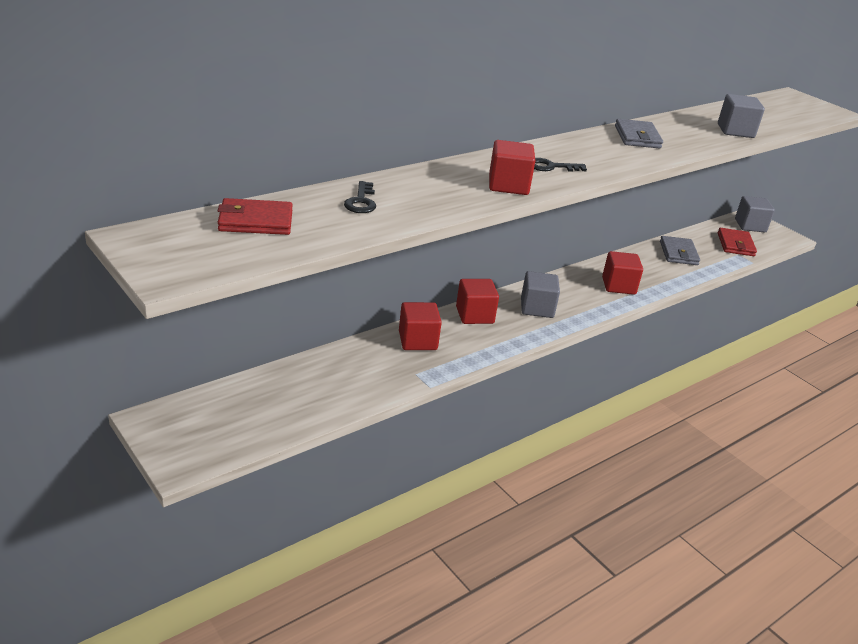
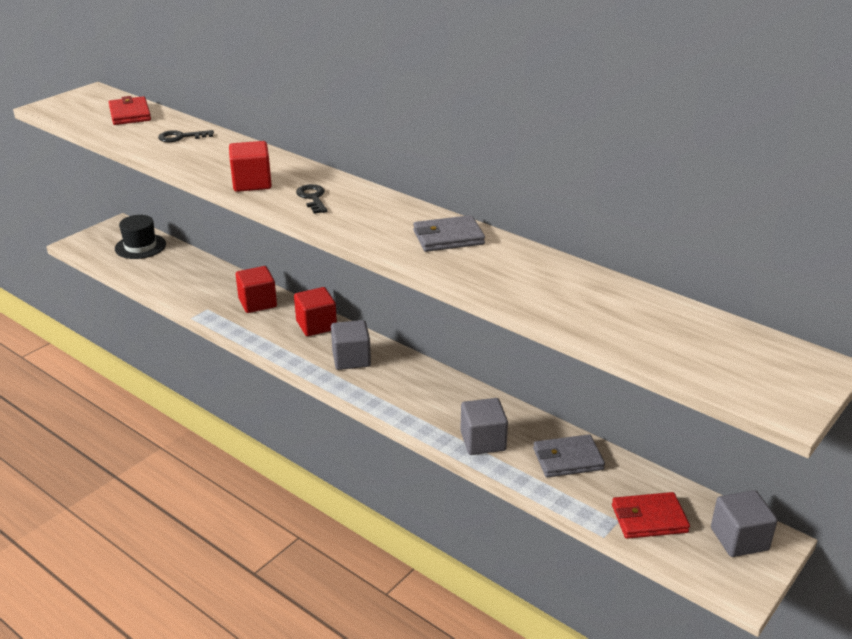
camera: 80 degrees right, 0 degrees up
red cube [602,251,643,295] -> none
grey cube [718,94,765,138] -> grey cube moved to [460,398,508,455]
none -> black hat [115,215,166,259]

